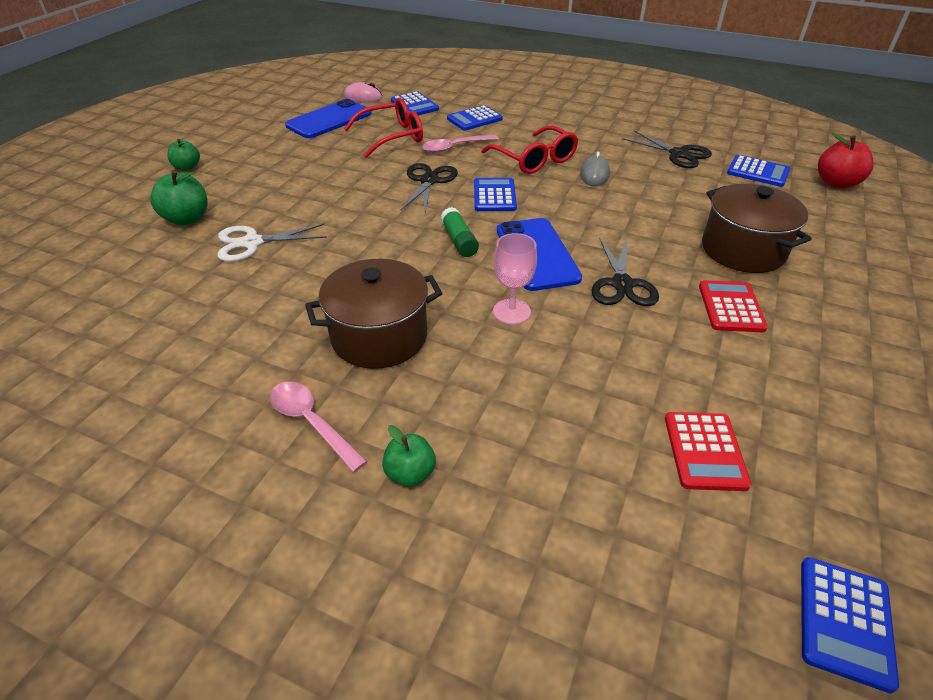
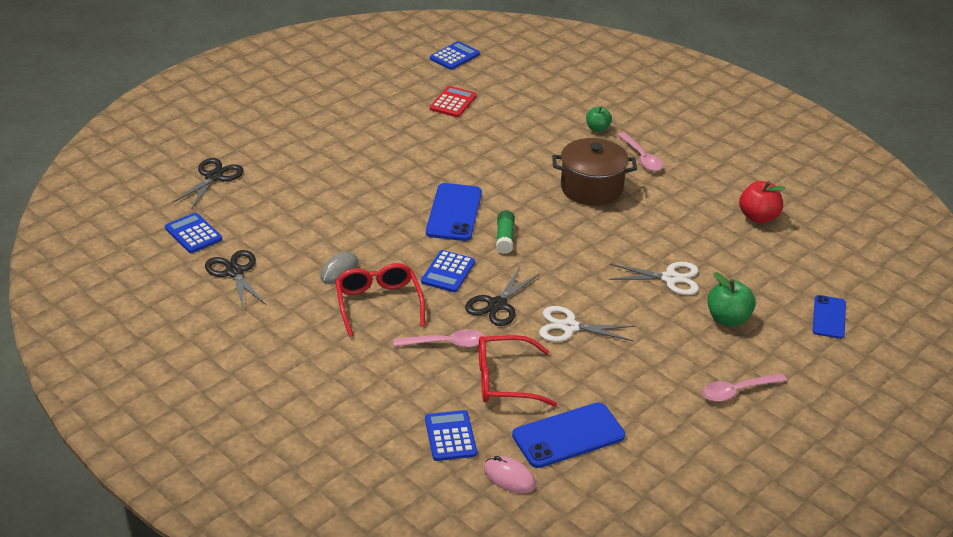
camera: 160 degrees left, 5 degrees down
green apple [167,139,200,171] -> pink spoon [702,373,787,402]
blue calculator [447,105,503,131] -> none
pink goblet [493,233,537,324] -> none
black scissors [591,238,659,306] -> black scissors moved to [173,158,244,209]
red calculator [699,280,768,332] -> none
brown pot [702,184,812,273] -> none
red apple [818,133,874,188] -> red apple moved to [739,181,785,223]
none -> white scissors [539,306,635,342]
none -> blue phone [812,295,846,339]

